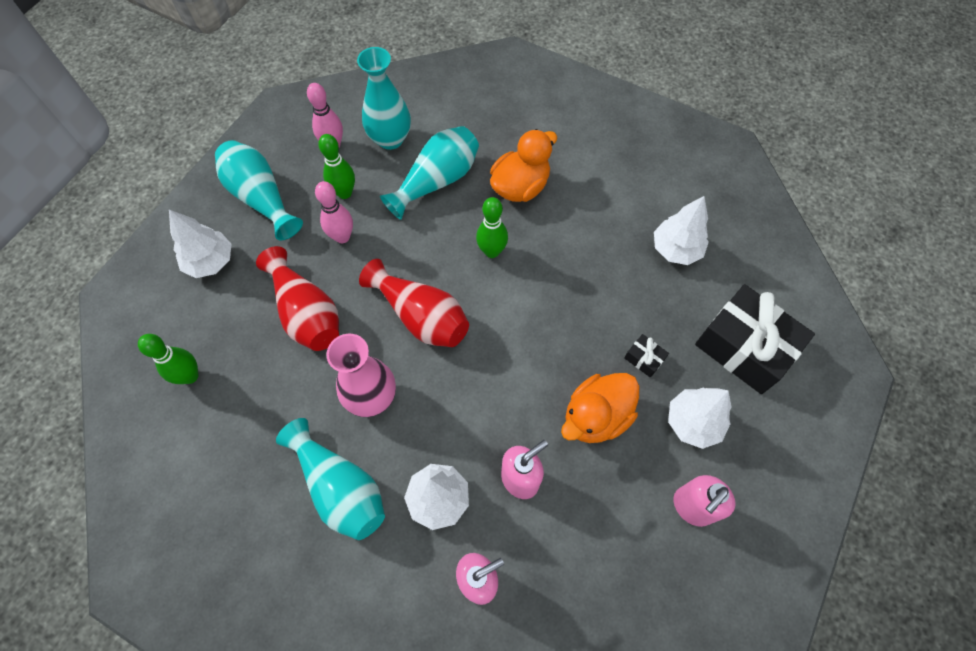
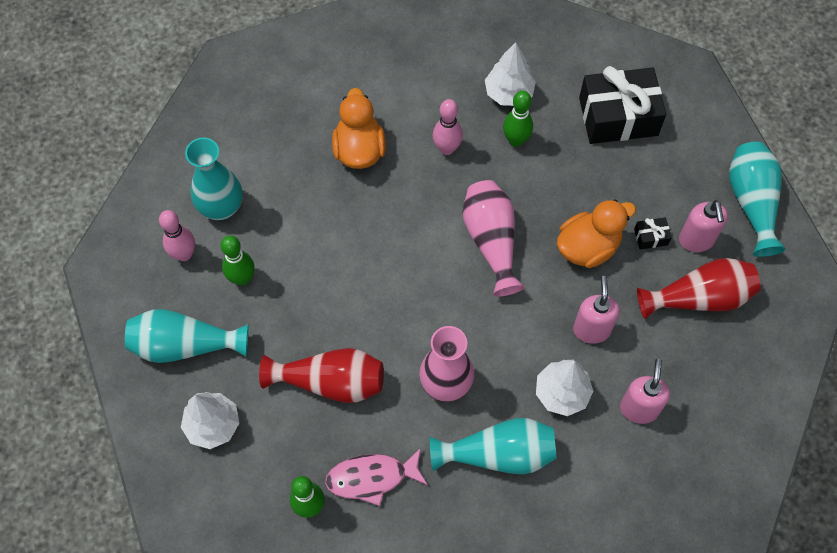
camera: 50 degrees left, 0 degrees up
pink bowling pin [315,181,353,243] -> pink bowling pin moved to [433,99,463,155]
red vase [359,259,469,347] -> red vase moved to [637,258,761,319]
turquoise vase [380,126,479,220] -> turquoise vase moved to [729,142,786,257]
green bowling pin [476,197,508,258] -> green bowling pin moved to [503,91,533,147]
orange duck [561,373,639,443] -> orange duck turned 120 degrees counterclockwise [557,199,636,268]
black gift [625,334,669,378] -> black gift moved to [634,217,672,250]
white tree [668,388,731,449] -> none
none -> pink fish [325,448,428,506]
none -> pink vase [463,180,524,297]

